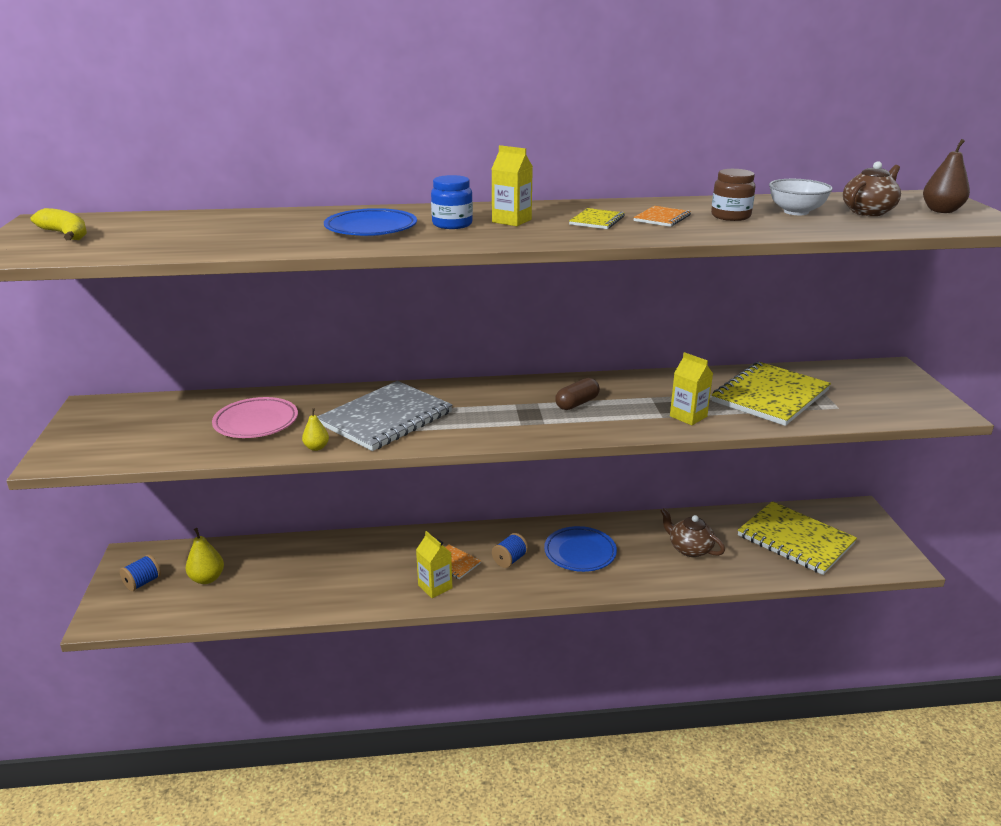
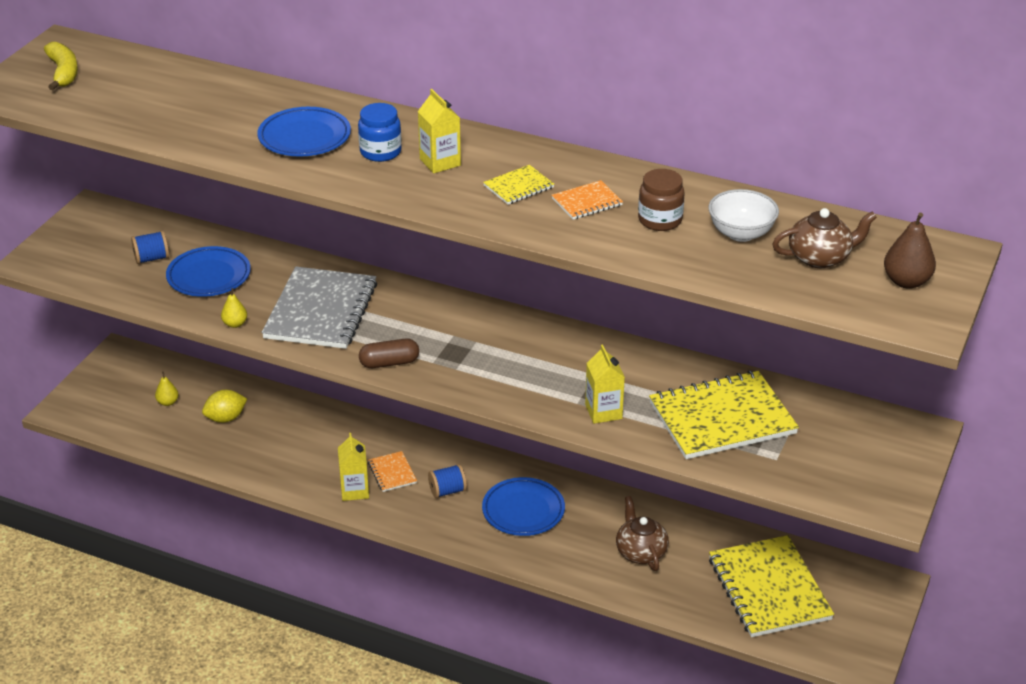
camera: 30 degrees right, 10 degrees up
blue spool [120,554,161,591] -> blue spool moved to [131,231,169,264]
yellow pear [186,528,224,584] -> yellow pear [155,372,179,406], size x0.62
pink plate [212,397,298,438] -> blue plate [166,246,251,297]
grey notebook [317,381,453,451] -> grey notebook turned 60 degrees counterclockwise [262,266,377,349]
brown capsule [555,378,600,410] -> brown capsule moved to [359,339,419,368]
none -> yellow lemon [202,390,247,423]

